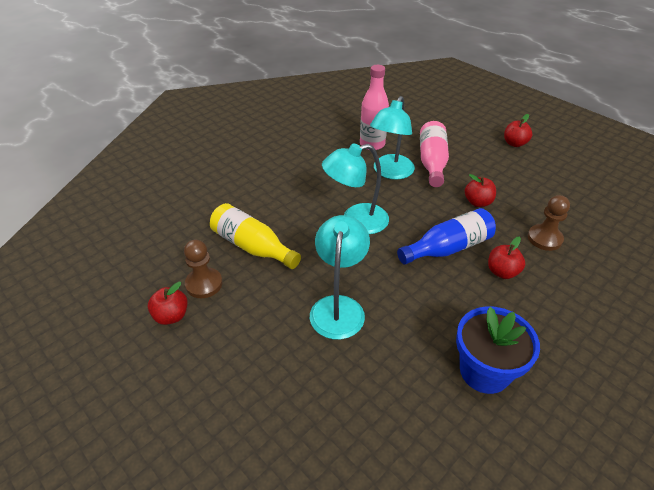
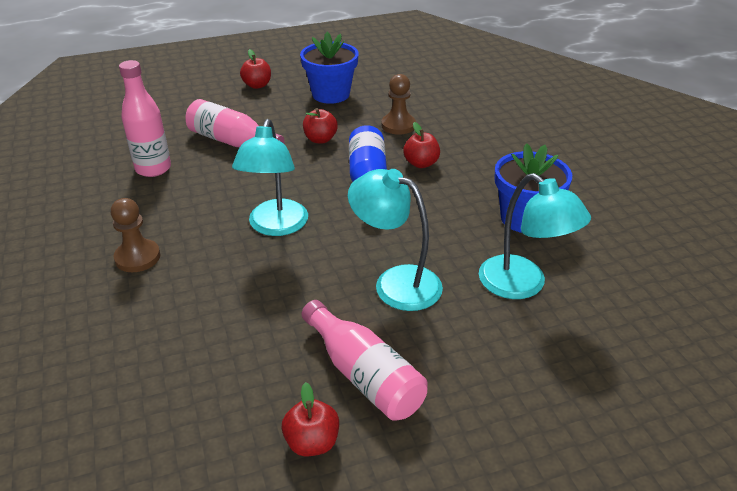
camera: 65 degrees left, 5 degrees down
brown pawn [184,240,223,298] -> brown pawn moved to [111,198,160,272]
yellow bottle [210,203,301,269] -> none
turquoise lamp [370,96,415,179] -> turquoise lamp moved to [479,173,591,299]
none -> blue flower pot [300,32,359,104]
none -> pink bottle [301,300,428,421]

